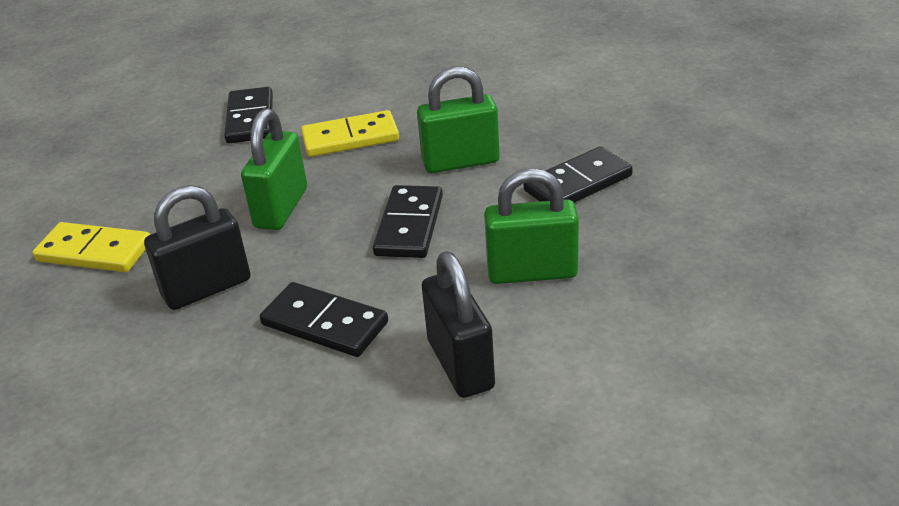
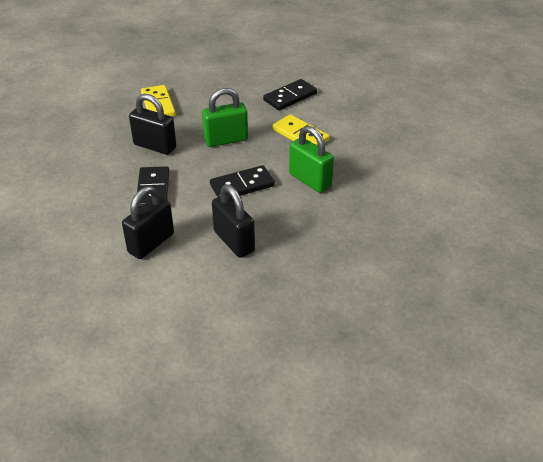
camera: 55 degrees right, 5 degrees up
green padlock [484,168,579,284] -> black padlock [212,184,255,258]
black domino [523,146,633,203] -> none

